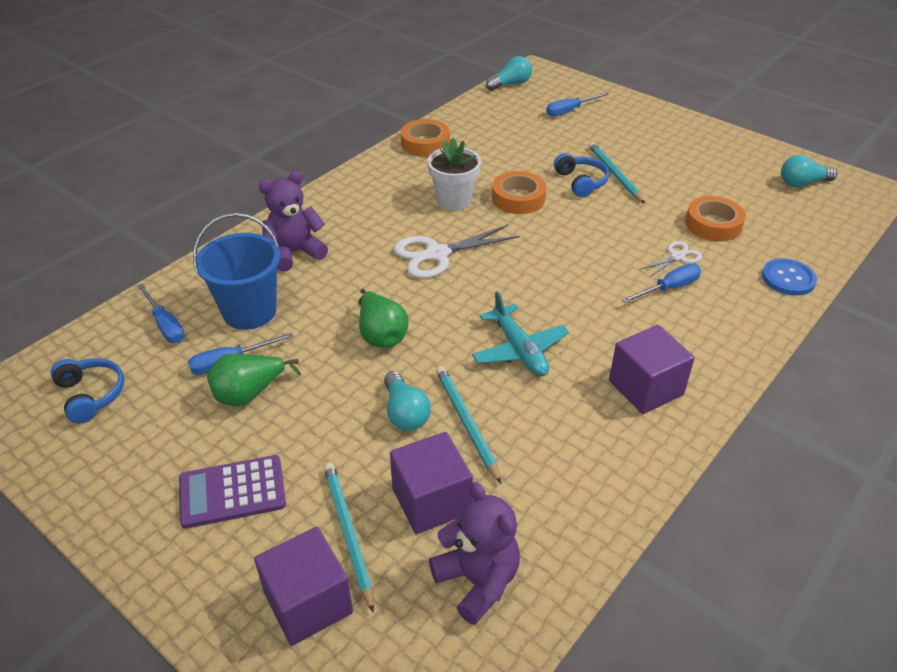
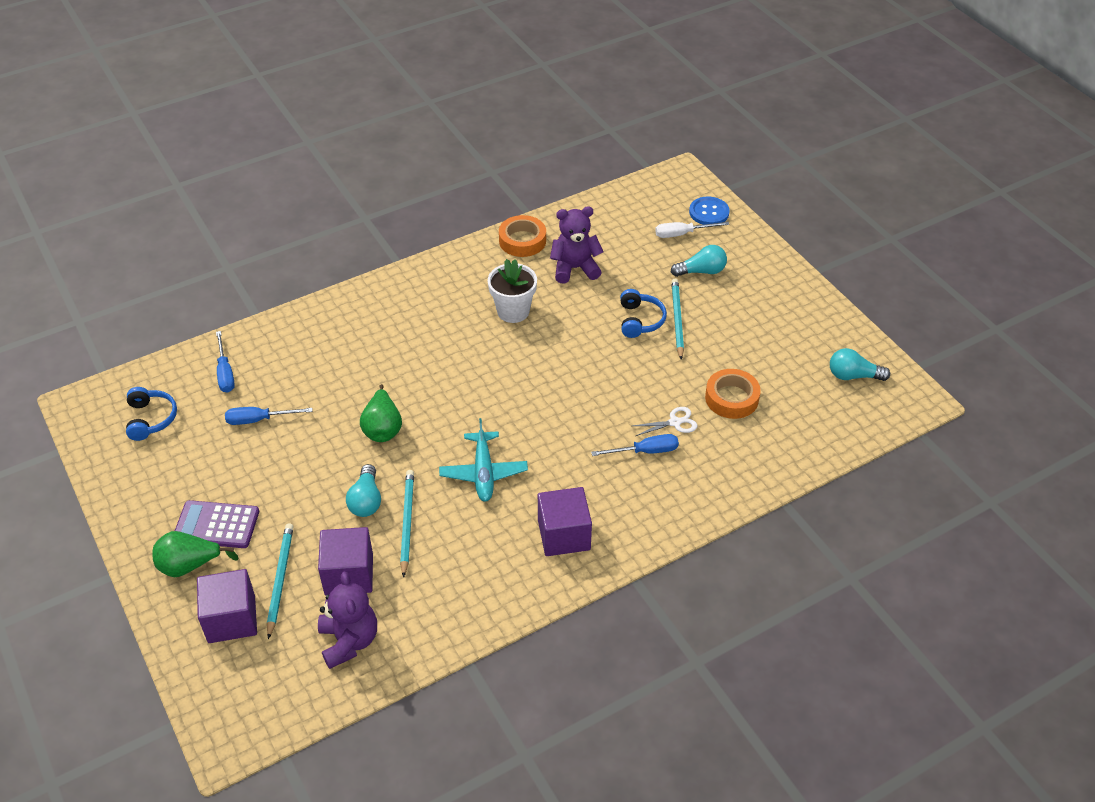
camera: 20 degrees right, 5 degrees up
blue bucket [193,213,281,330] -> none
green pear [207,354,301,407] -> green pear moved to [152,531,239,577]
purple teddy bear [259,171,328,272] -> purple teddy bear moved to [550,206,603,284]
white scissors [394,224,520,278] -> none
turquoise light bulb [486,56,532,91] -> turquoise light bulb moved to [671,245,727,277]
orange tape [492,171,546,214] -> none
blue screwdriver [546,92,609,116] -> white screwdriver [655,222,729,238]
blue button [762,258,817,296] -> blue button moved to [689,197,730,225]

